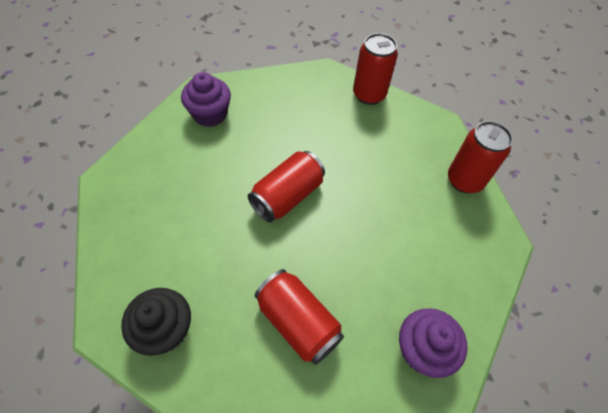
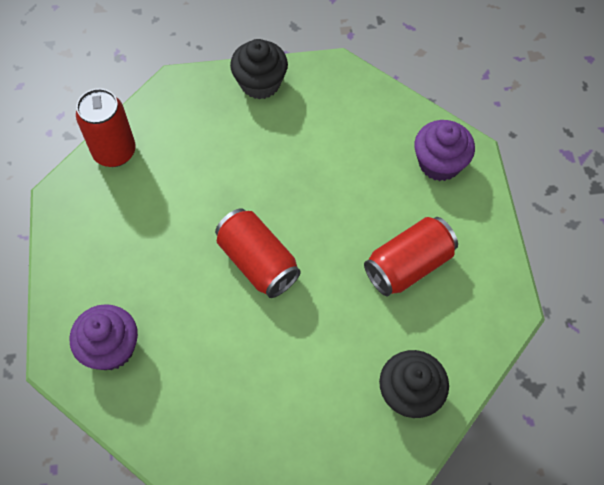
camera: 80 degrees left, 5 degrees up
red can [448,121,513,194] -> black cupcake [230,39,288,99]

